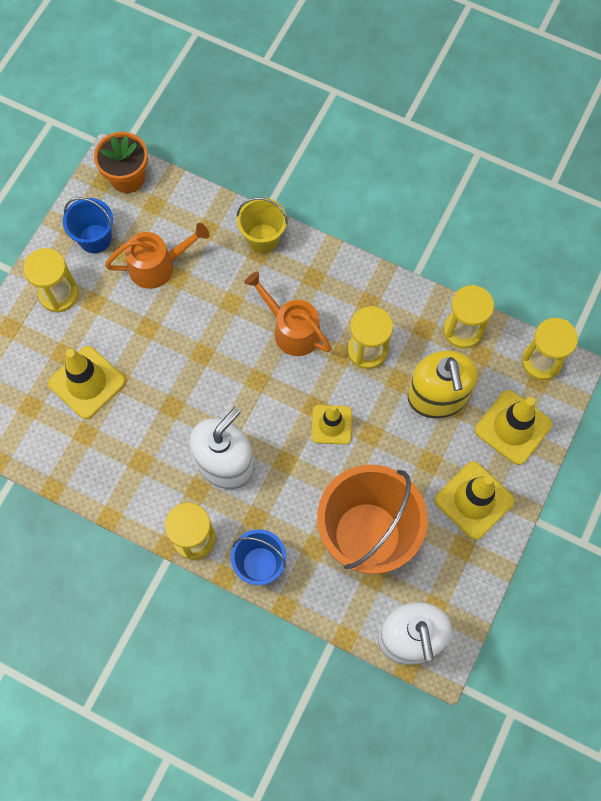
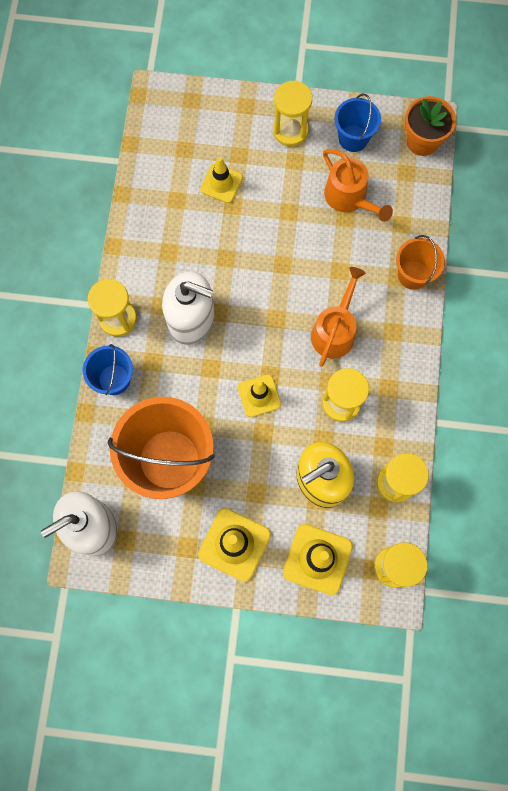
camera: 70 degrees right, 5 degrees up
yellow traffic cone [48,346,125,419] -> yellow traffic cone [200,157,243,203], size x0.66
yellow bucket [236,197,288,253] -> orange bucket [396,235,445,290]

